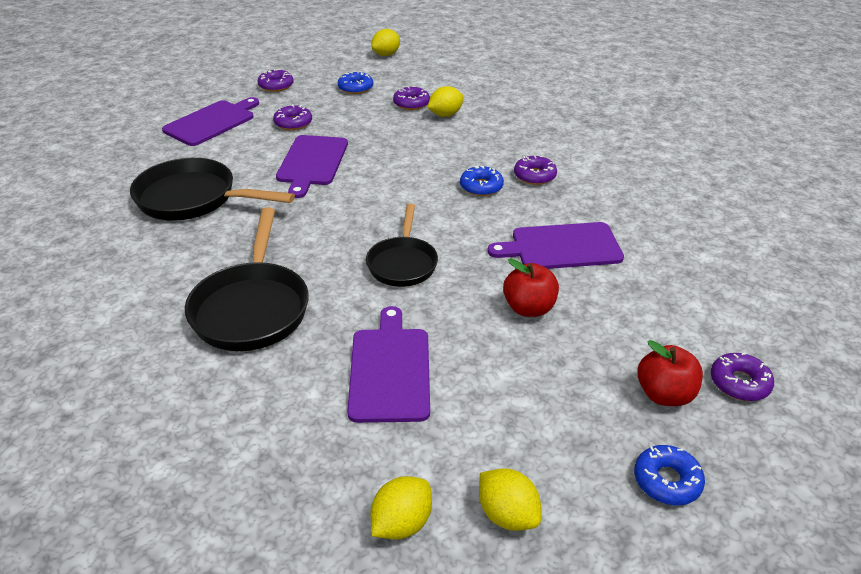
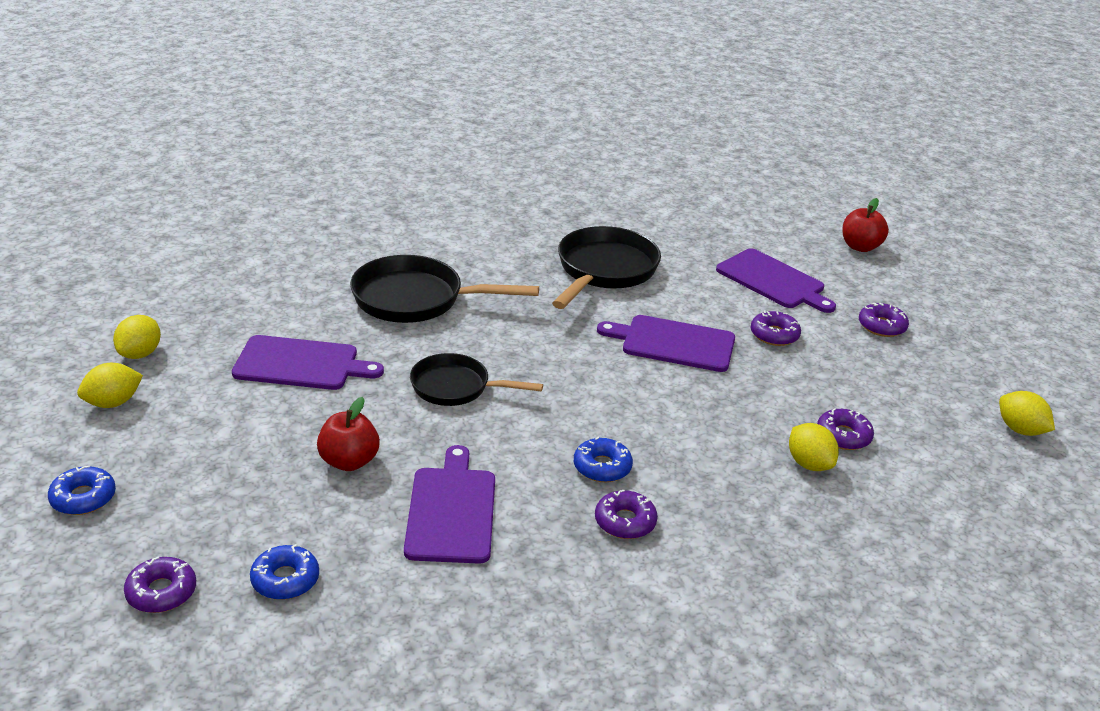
camera: 95 degrees right, 5 degrees down
blue donut [338,71,373,94] -> blue donut moved to [250,544,319,600]
yellow lemon [371,476,432,540] -> yellow lemon turned 60 degrees clockwise [113,315,161,359]
red apple [637,340,703,406] -> red apple moved to [843,198,889,252]

